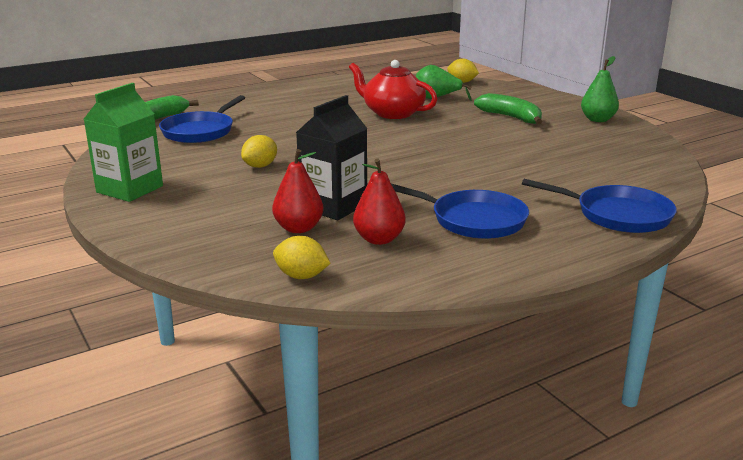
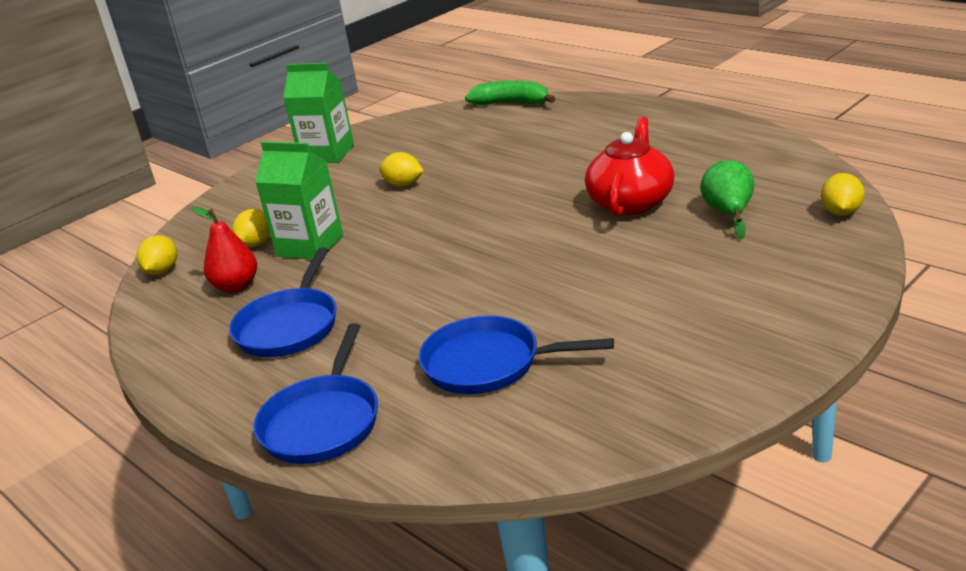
camera: 80 degrees right, 5 degrees up
blue pan [159,95,245,143] -> blue pan moved to [419,316,614,394]
red pear [272,149,324,233] -> yellow lemon [232,209,270,247]
black carton [296,95,367,220] -> green carton [255,141,343,260]
green banana [474,93,542,125] -> none
green pear [581,56,619,122] -> none

